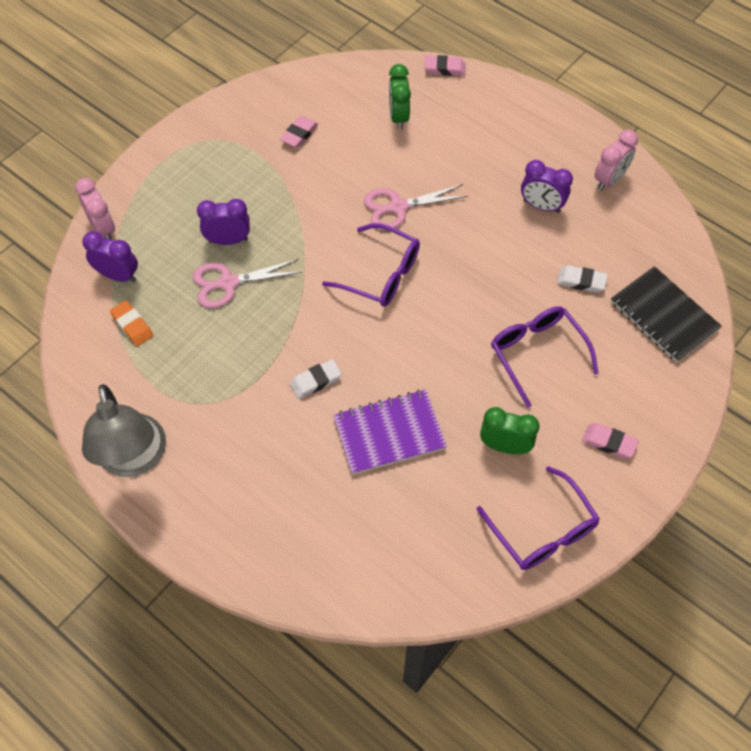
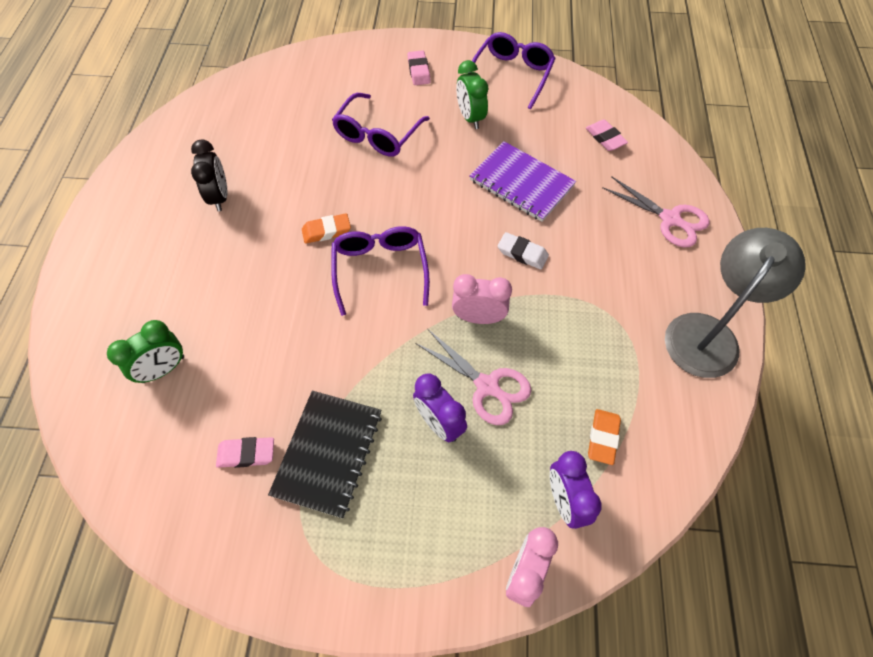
camera: 125 degrees left, 0 degrees up
pink scissors [364,184,468,230] -> pink scissors moved to [602,176,710,247]
pink eraser [424,55,466,76] -> pink eraser moved to [586,120,628,151]
purple clock [521,160,573,213] -> black clock [191,140,227,212]
white eraser [557,265,608,292] -> none
pink clock [595,130,638,191] -> pink clock moved to [452,274,512,324]
black notebook [611,266,722,363] -> black notebook moved to [268,390,382,519]
none -> orange eraser [302,213,351,244]

